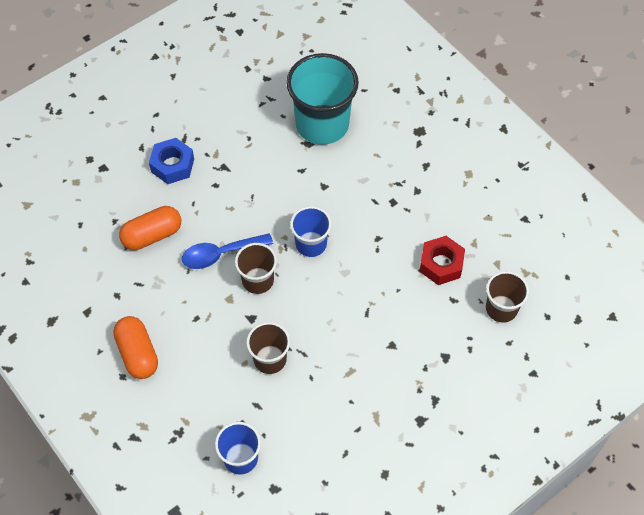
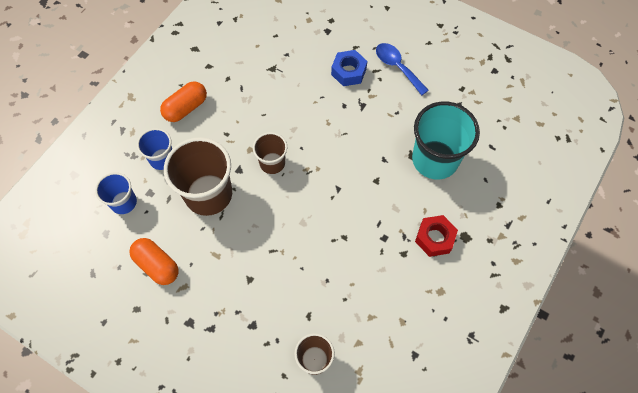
camera: 70 degrees right, 5 degrees up
orange capsule [119,206,181,250] -> orange capsule moved to [129,238,179,285]
blue spoon [182,233,273,269] -> blue spoon moved to [376,43,429,96]
brown cup [246,322,290,374] -> brown cup [164,137,232,216], size x1.82
blue cup [290,206,332,257] -> blue cup moved to [137,128,172,170]
red nut [419,236,465,285] -> red nut moved to [415,215,458,257]

